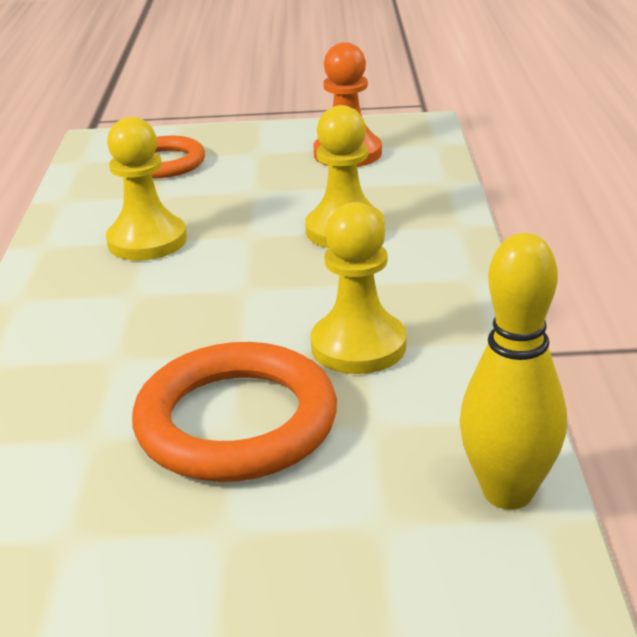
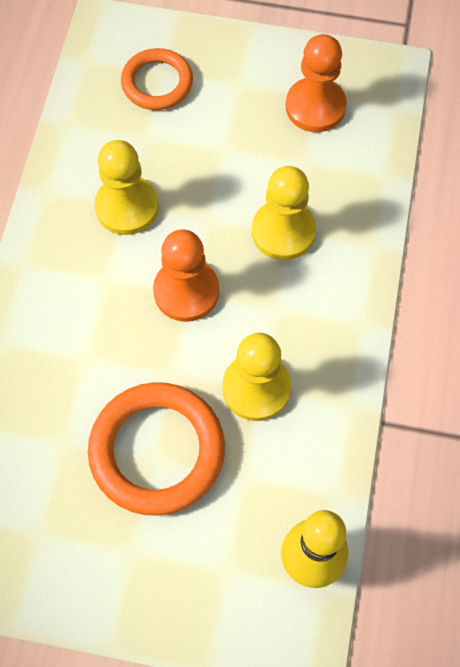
camera: 10 degrees right, 35 degrees up
none -> orange pawn [153,229,219,322]

